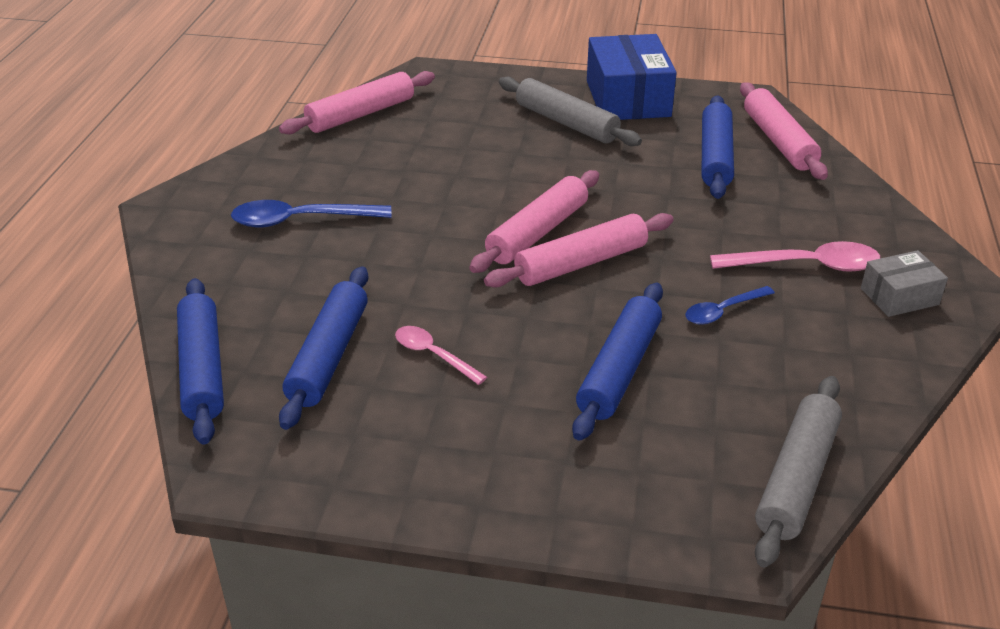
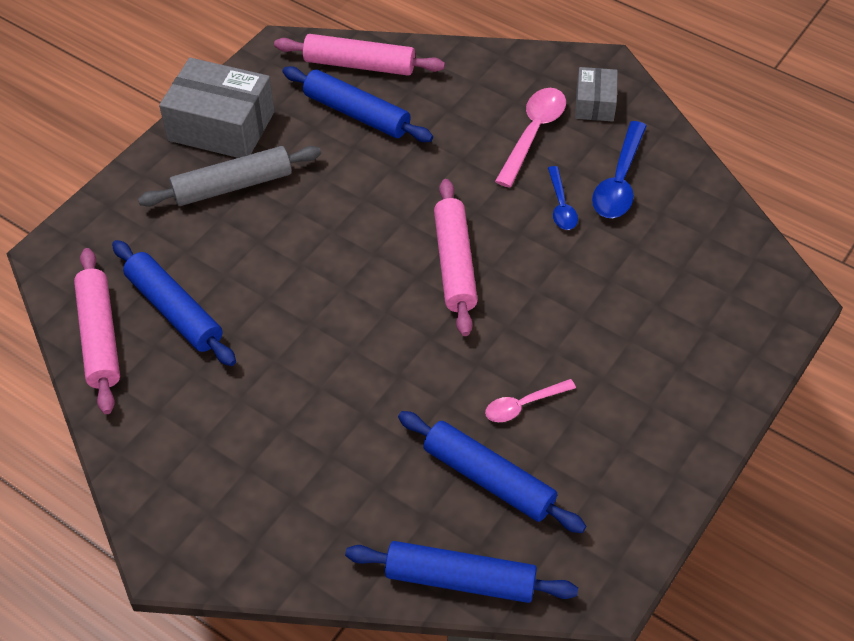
camera: 65 degrees left, 15 degrees up
blue spoon [231,200,392,228] -> blue spoon moved to [592,121,647,218]
pink rolling pin [469,170,599,273] -> none
blue rolling pin [572,282,663,441] -> blue rolling pin moved to [112,240,236,366]
blue box [587,34,677,120] -> grey box [159,58,275,158]
grey rolling pin [755,376,842,567] -> none

